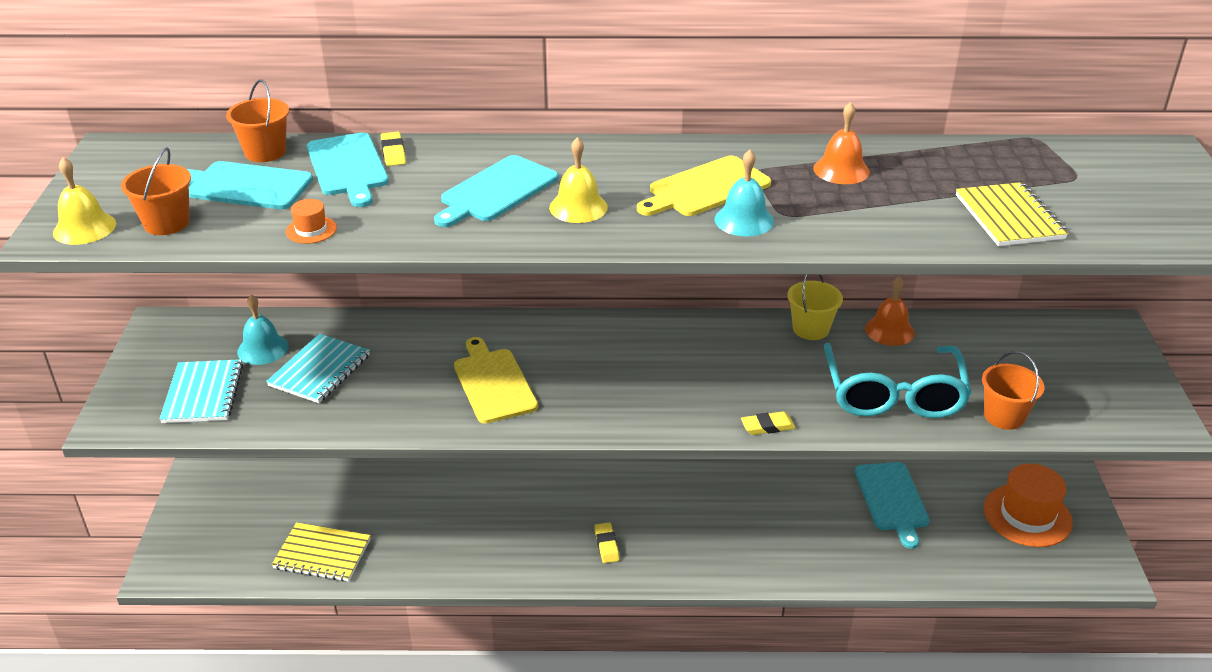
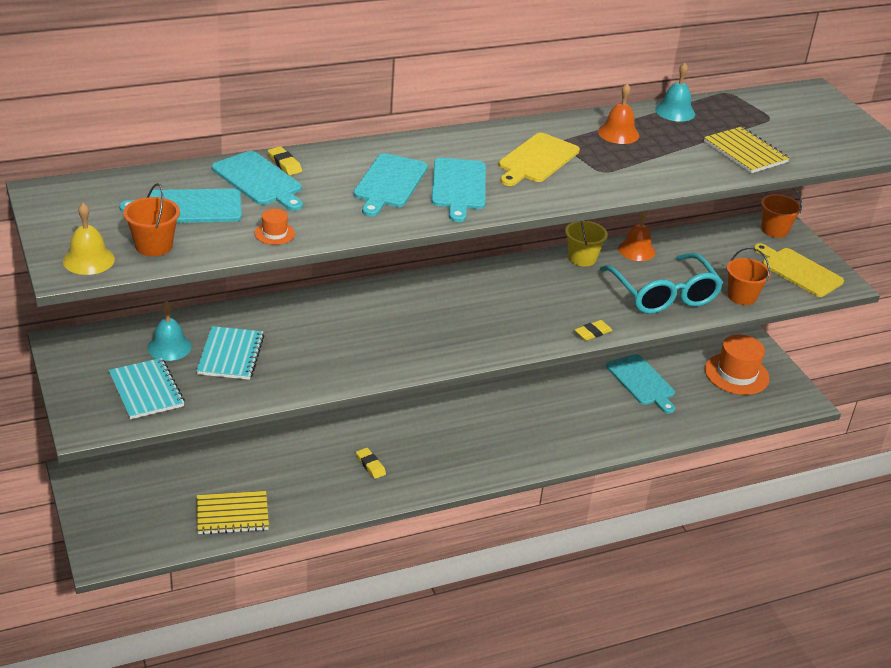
camera: 25 degrees left, 0 degrees up
orange bucket [226,79,289,162] -> orange bucket moved to [761,187,802,238]
yellow cutting board [454,337,538,424] -> yellow cutting board moved to [754,243,844,297]
yellow bell [549,137,608,223] -> turquoise cutting board [431,158,486,222]
yellow eraser [594,522,620,563] -> yellow eraser moved to [356,448,386,479]
turquoise bell [714,150,774,237] -> turquoise bell moved to [655,63,695,122]

